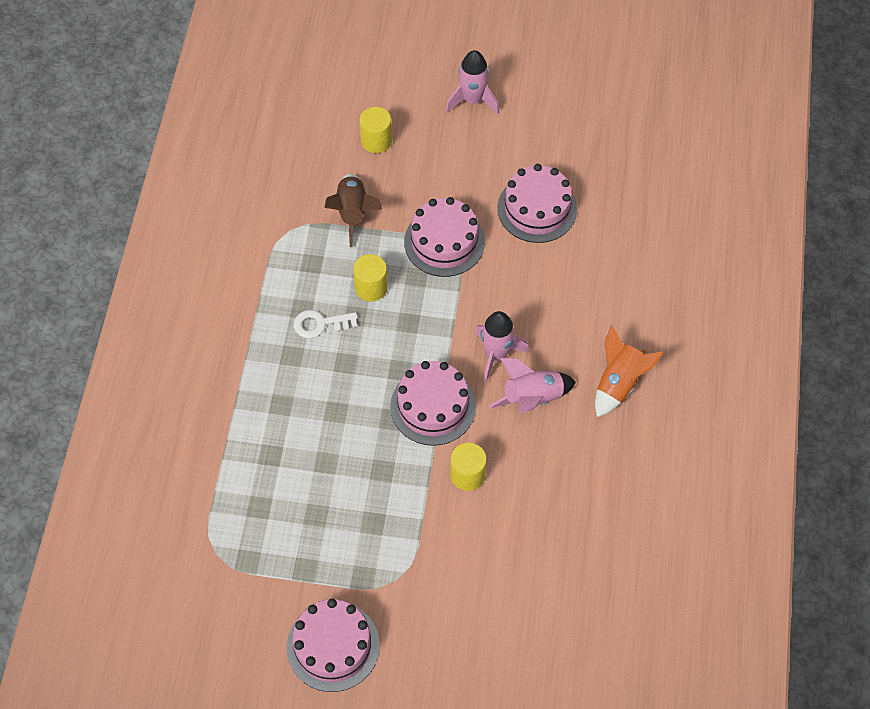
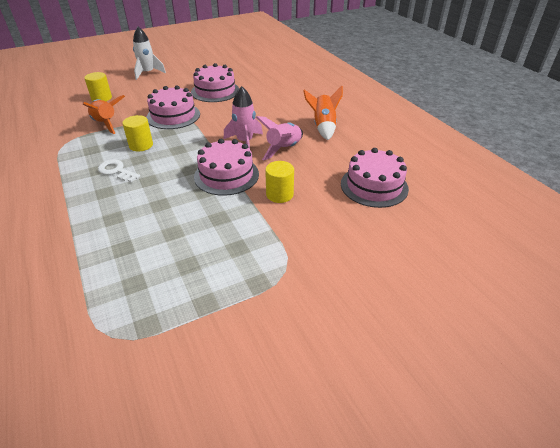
camera: 35 degrees left, 20 degrees down
pink cake [287,599,379,692] -> pink cake moved to [341,148,409,208]
white key [294,310,358,338] -> white key turned 75 degrees clockwise [98,160,140,182]
brown rocket [324,174,382,247] -> orange rocket [83,95,125,134]
pink rocket [446,50,499,114] -> white rocket [133,27,166,80]

